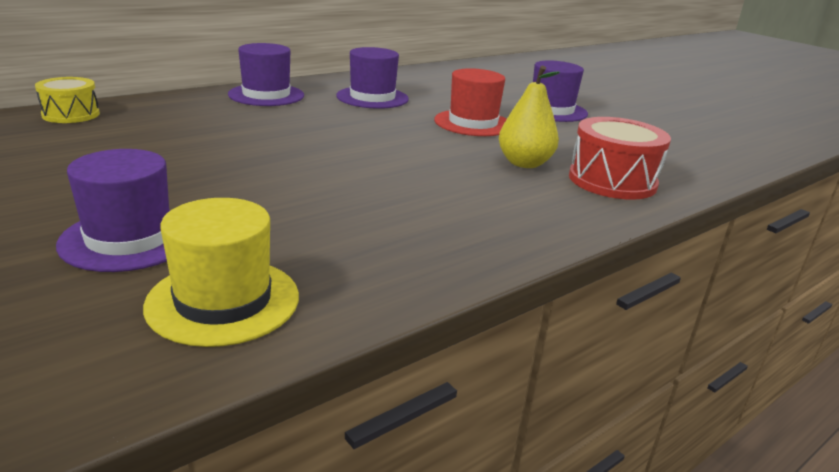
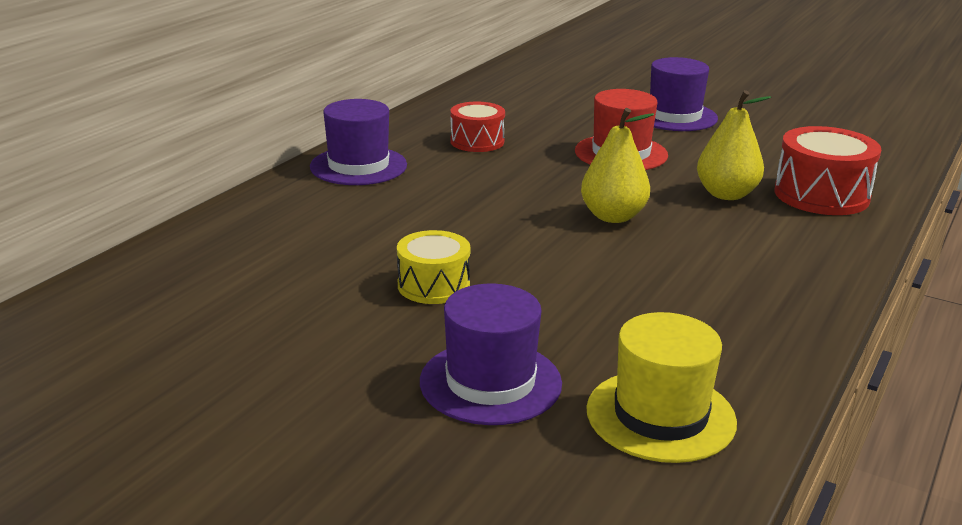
camera: 20 degrees left, 0 degrees up
yellow drum [35,77,100,123] -> yellow drum moved to [397,230,471,304]
purple hat [336,47,409,109] -> red drum [450,102,505,152]
none -> yellow pear [581,108,654,223]

